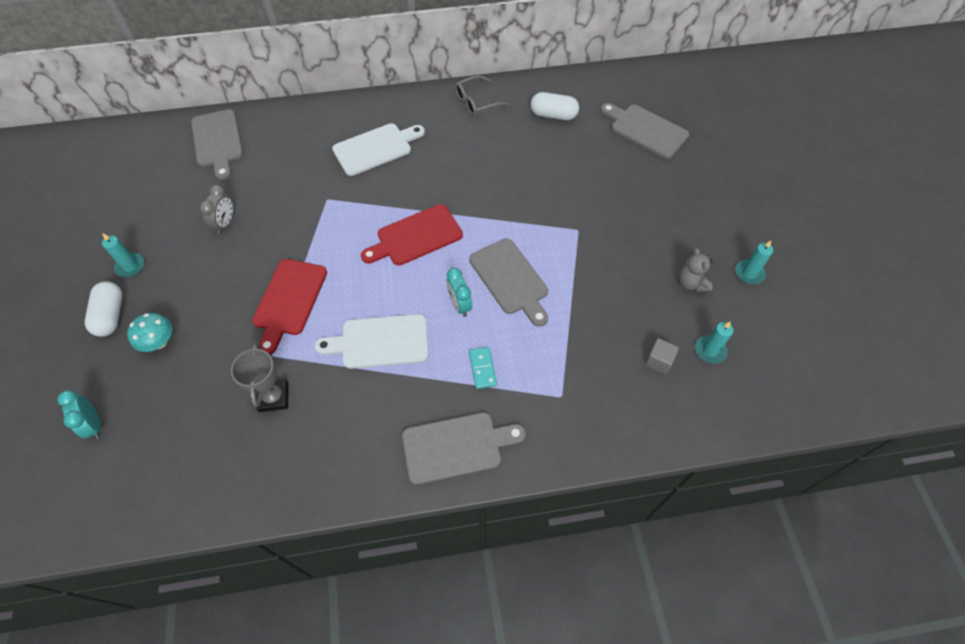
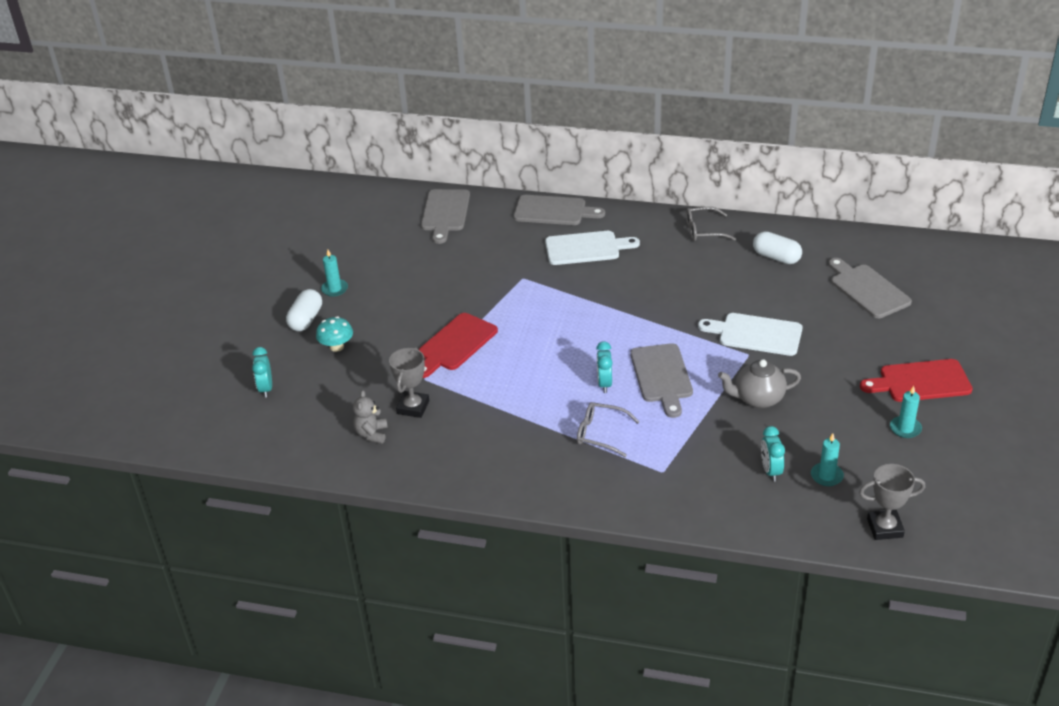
camera: 25 degrees right, 20 degrees down
grey clock [200,185,233,234] -> none
white cutting board [314,314,429,369] -> white cutting board moved to [698,313,803,356]
red cutting board [361,204,463,266] -> red cutting board moved to [860,359,973,402]
grey cutting board [402,412,526,485] -> grey cutting board moved to [513,195,605,225]
turquoise domino [469,347,497,389] -> grey glasses [577,402,640,457]
grey cube [645,338,679,374] -> turquoise clock [761,426,785,482]
grey teddy bear [679,248,712,292] -> grey teddy bear moved to [353,390,388,444]
none -> grey teapot [718,359,801,408]
none -> grey trophy [859,464,925,540]

